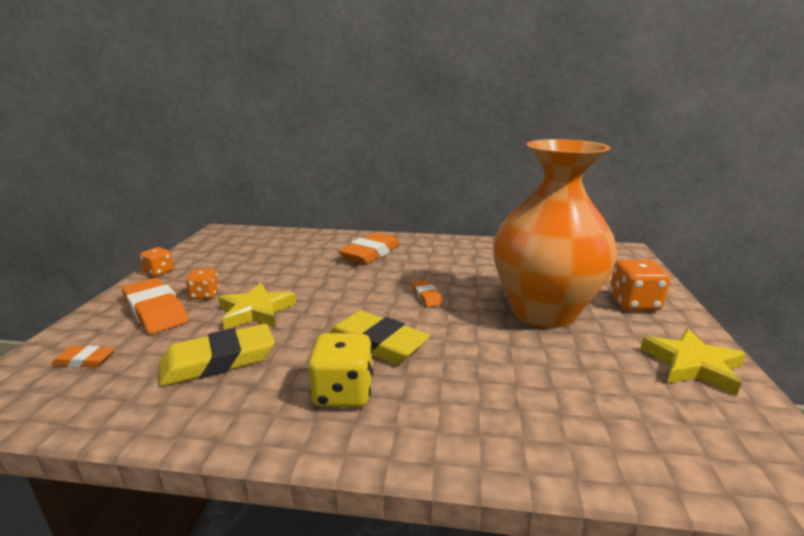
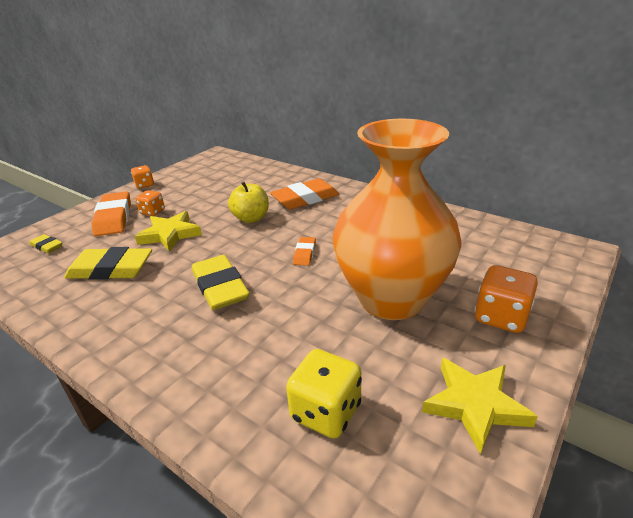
camera: 30 degrees right, 10 degrees up
orange eraser [52,346,115,368] -> yellow eraser [30,234,62,253]
yellow dice [308,333,373,407] -> yellow dice moved to [286,349,362,438]
none -> yellow apple [228,181,269,223]

